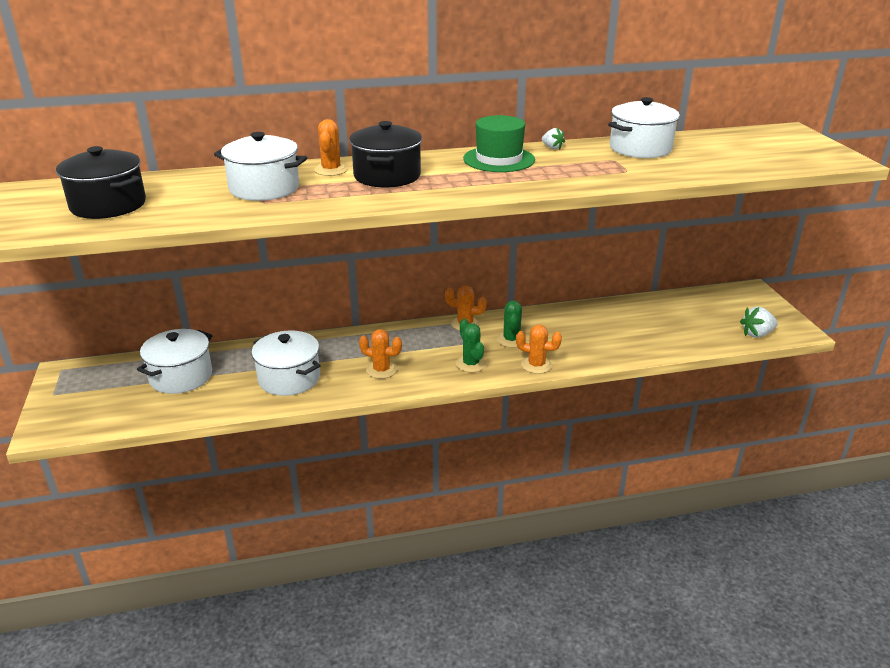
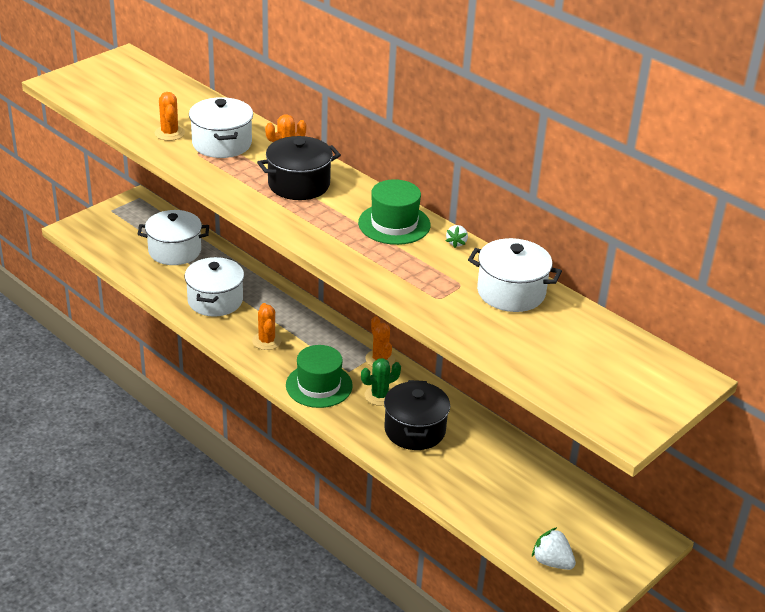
camera: 55 degrees right, 5 degrees up
black pot [56,146,146,219] -> black pot moved to [384,380,450,450]
green cactus [456,319,486,372] -> green hat [286,345,353,408]
orange cactus [516,325,562,374] -> orange cactus moved to [155,92,185,141]

